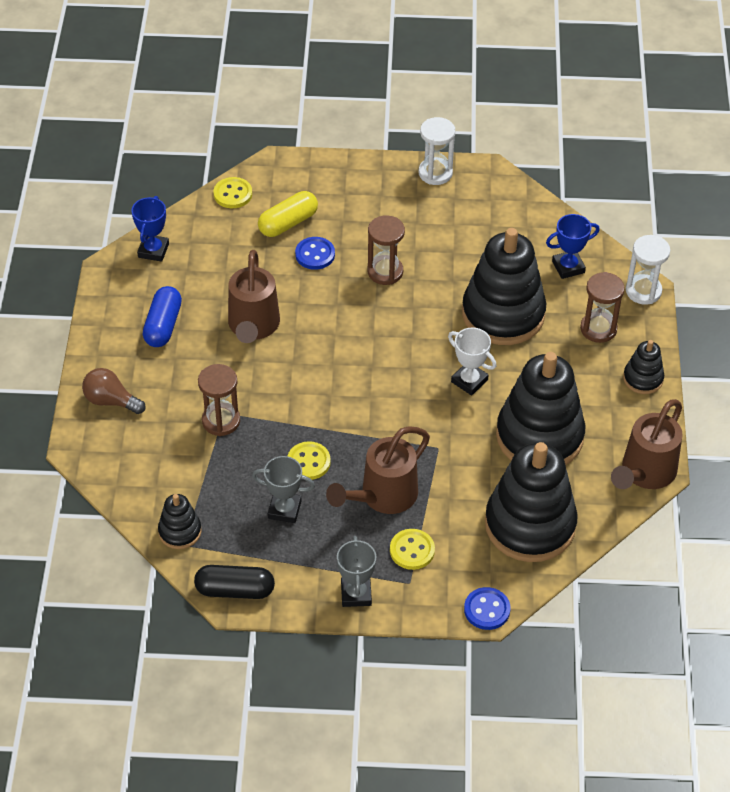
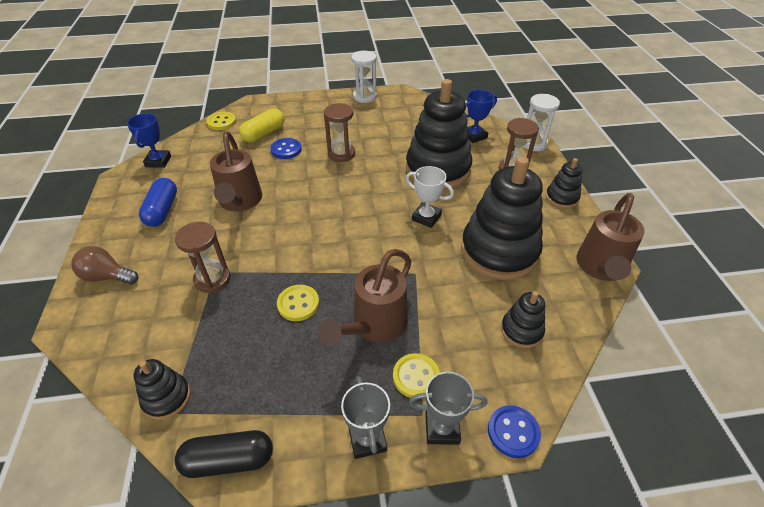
camera: 10 degrees left, 5 degrees down
grey trophy [252,456,315,523] -> grey trophy moved to [409,372,487,445]
black stacking toy [485,442,578,562] -> black stacking toy [501,291,545,348], size x0.47

